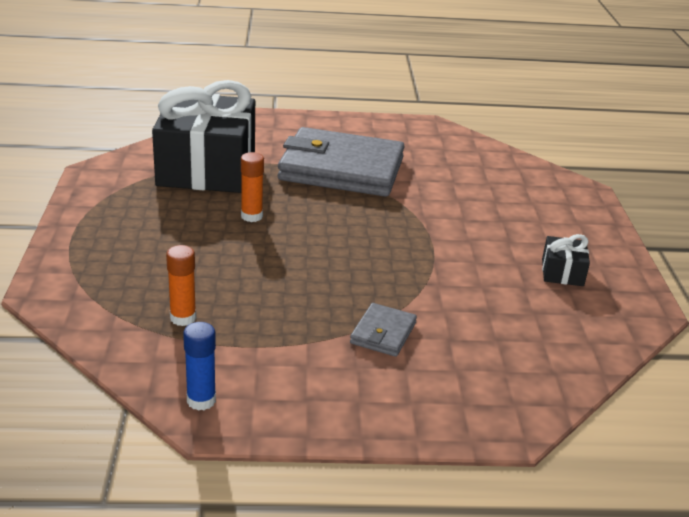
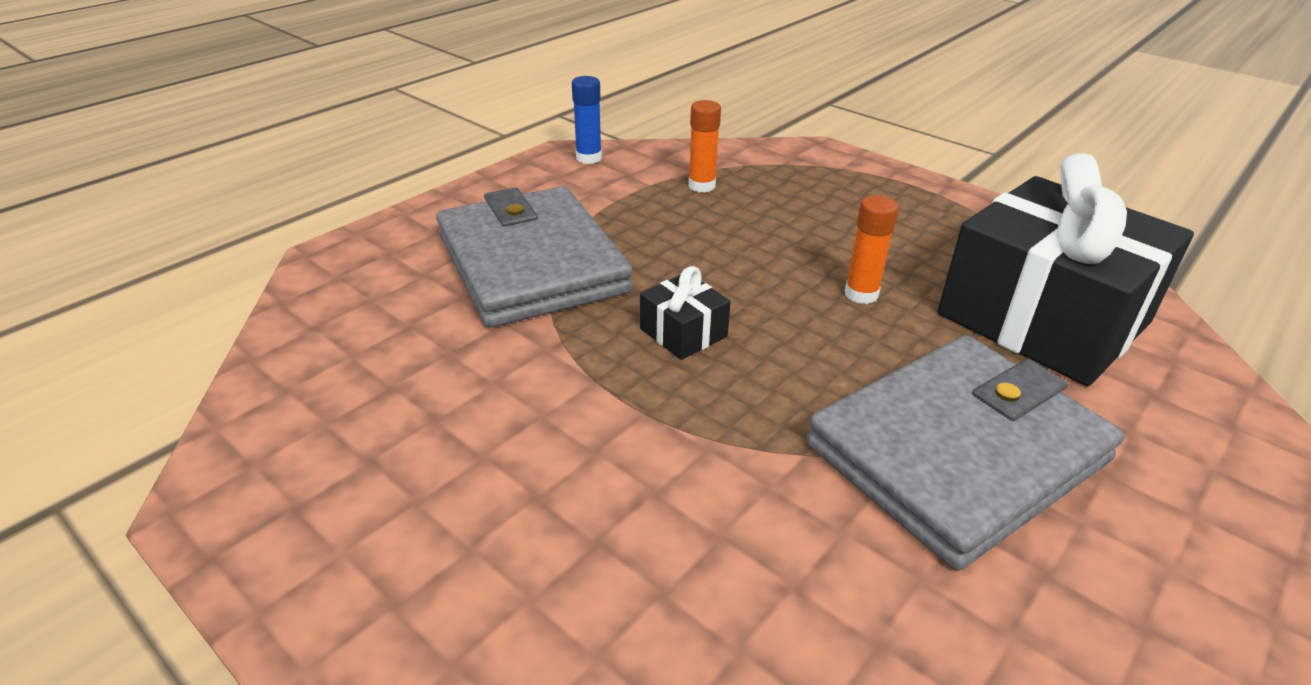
camera: 135 degrees right, 5 degrees up
grey wallet [350,303,417,357] -> grey wallet [436,186,633,328], size x2.35
black gift [542,234,590,286] -> black gift moved to [640,266,731,360]

